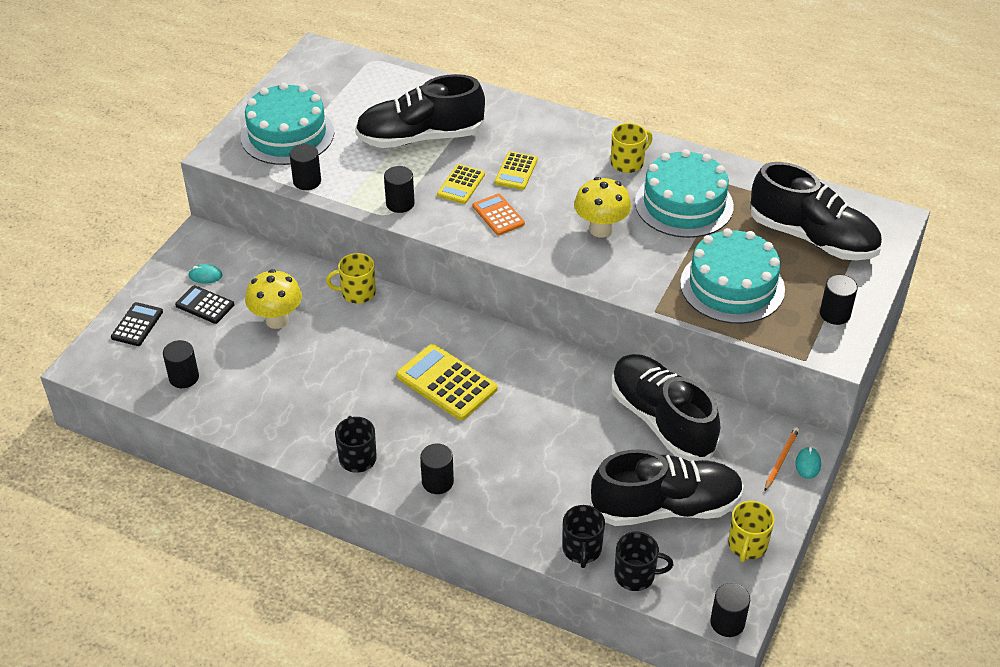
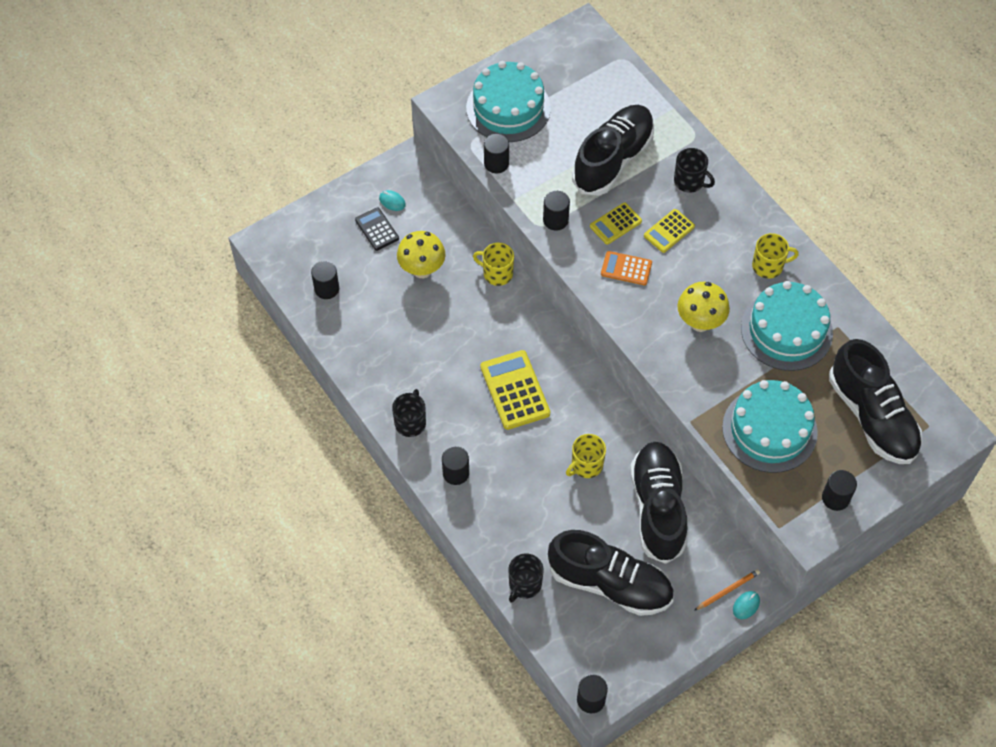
camera: 30 degrees right, 15 degrees up
black calculator [111,302,163,346] -> none
black shoe [355,74,485,148] -> black shoe turned 105 degrees clockwise [572,105,655,196]
orange calculator [473,194,525,235] -> orange calculator turned 75 degrees counterclockwise [601,251,652,285]
black mug [614,532,673,591] -> black mug moved to [674,148,715,193]
yellow mug [728,501,775,562] -> yellow mug moved to [566,434,606,478]

